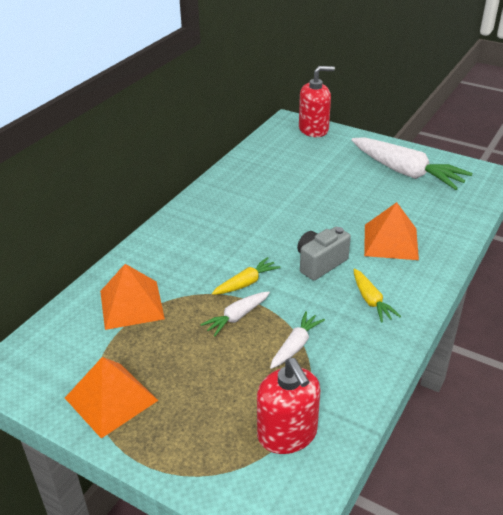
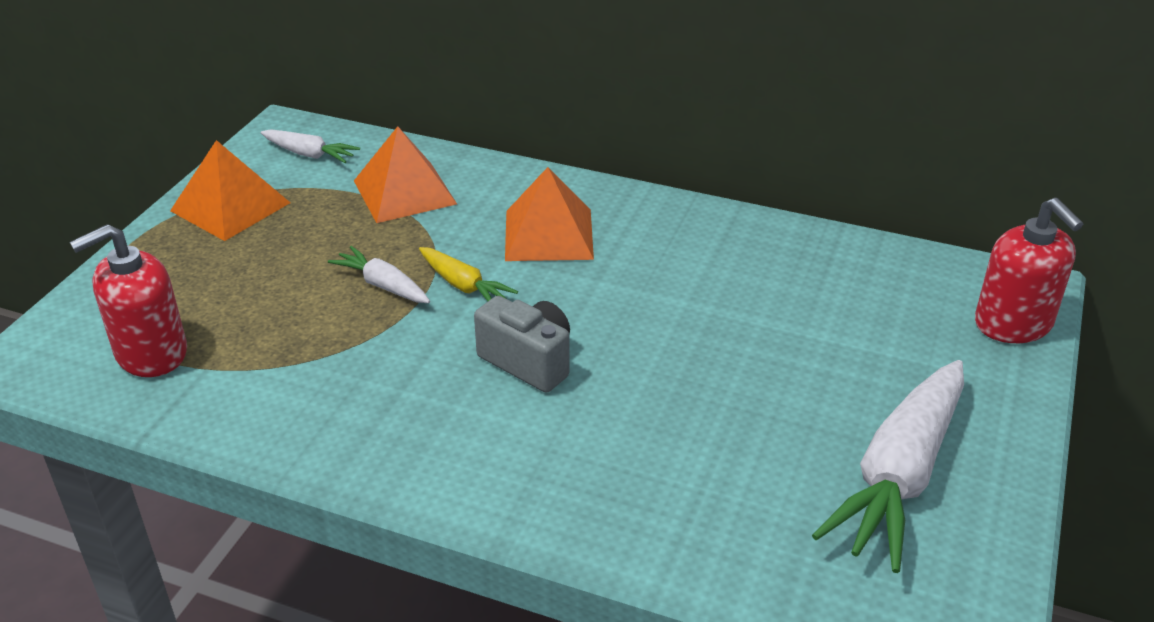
camera: 80 degrees right, 0 degrees up
white carrot [270,311,325,369] -> white carrot moved to [260,129,360,163]
yellow carrot [353,268,401,323] -> none
orange pyramid [364,202,419,260] -> orange pyramid moved to [505,167,594,261]

